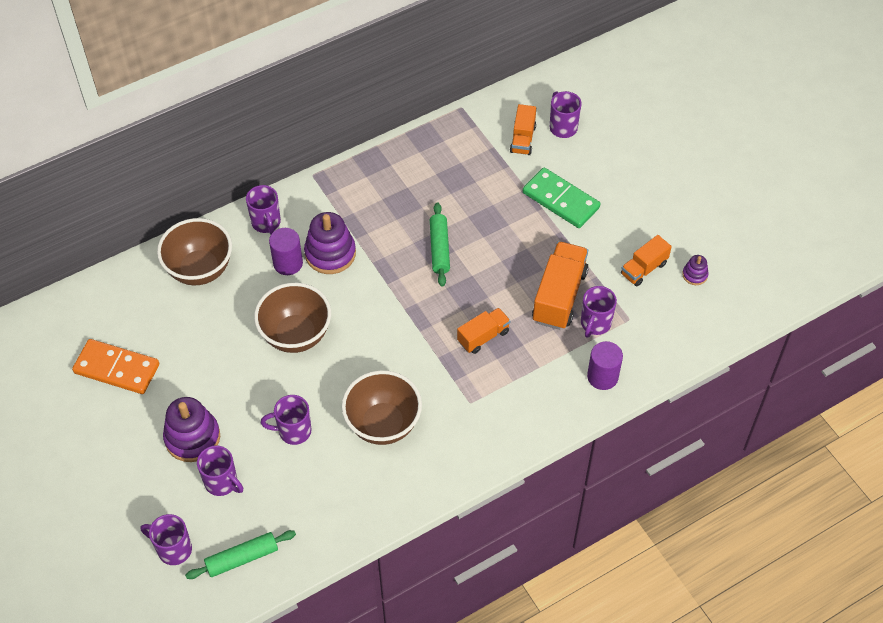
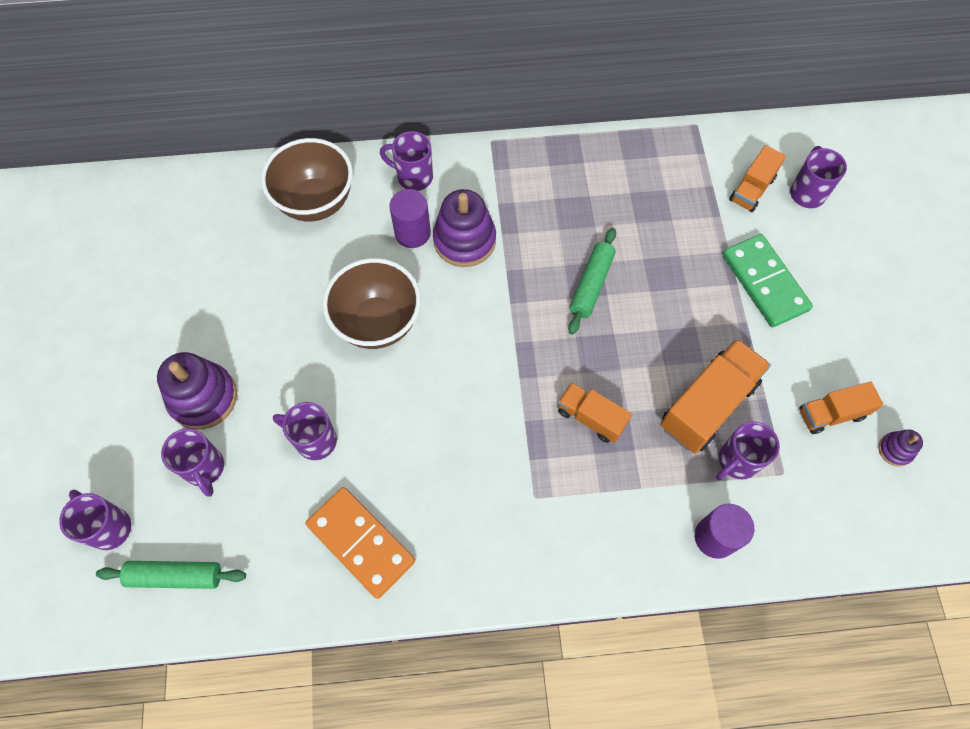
camera: 25 degrees right, 10 degrees up
orange domino [72,339,159,394] -> orange domino moved to [306,487,415,599]
purple mug [246,185,281,235] -> purple mug turned 105 degrees clockwise [380,131,433,191]
brown bowl [342,370,422,445] -> none
orange truck [457,308,510,354] -> orange truck turned 135 degrees counterclockwise [558,382,632,443]

